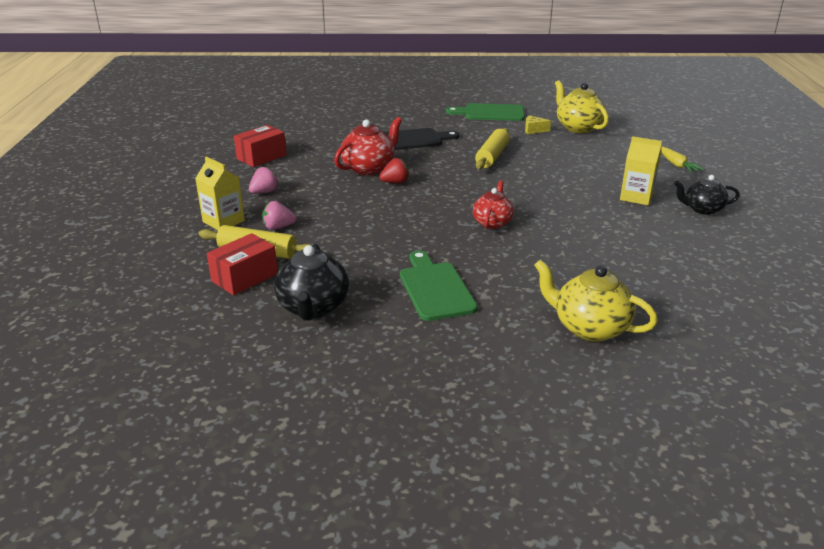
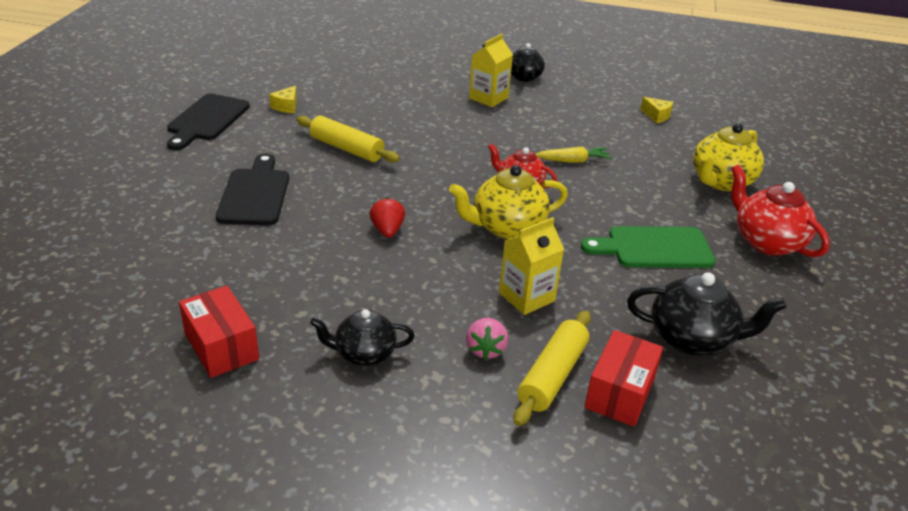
camera: 80 degrees left, 5 degrees up
yellow carton [195,157,245,230] -> yellow carton moved to [499,217,564,315]
red box [207,233,278,296] -> red box turned 60 degrees clockwise [584,330,663,427]
pink strawberry [249,167,279,194] -> black teapot [310,309,415,366]
red teapot [334,117,402,175] -> red teapot moved to [731,165,830,257]
green cutting board [446,103,525,121] -> black cutting board [167,93,250,150]
yellow teapot [555,80,609,133] -> yellow teapot moved to [449,165,568,239]
yellow carrot [661,147,704,173] -> yellow carrot moved to [536,146,612,163]
none -> yellow cheese [640,97,674,123]

